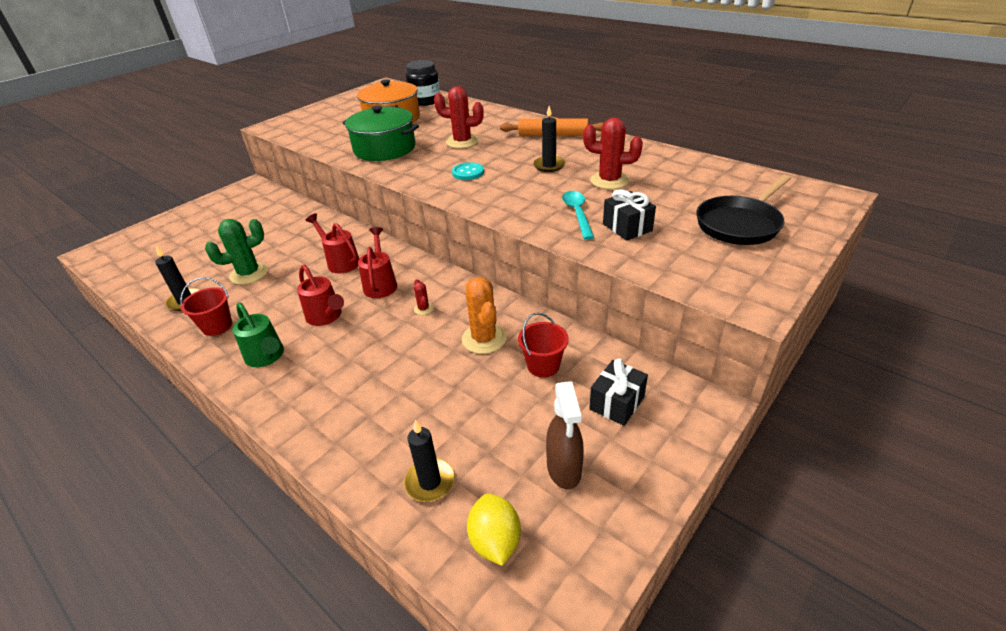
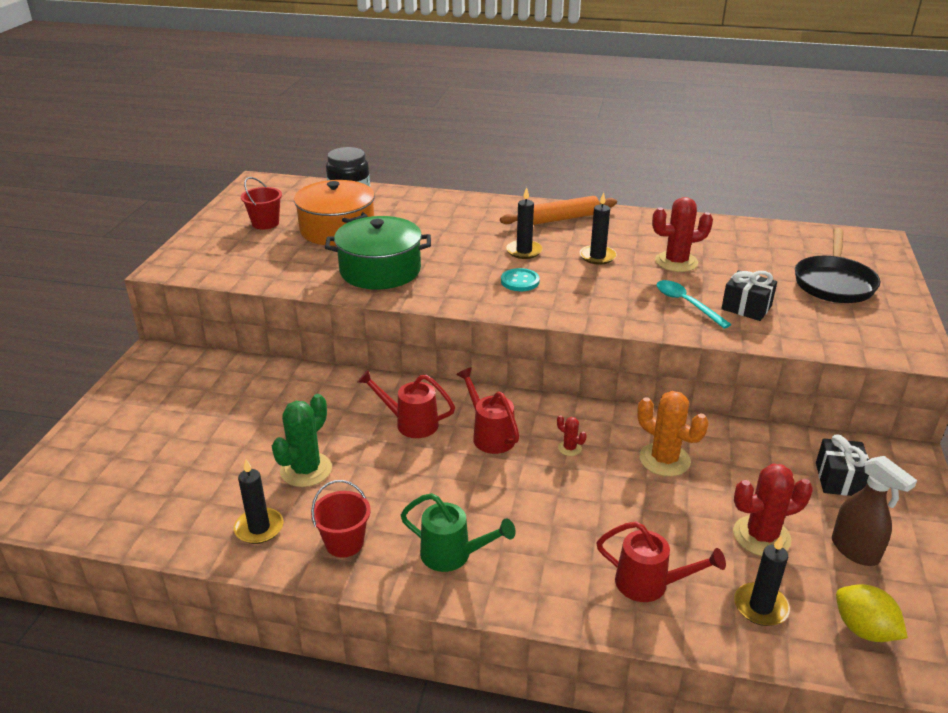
camera: 30 degrees left, 5 degrees down
red watering can [297,265,344,326] -> red watering can moved to [597,521,726,602]
red cactus [434,86,484,148] -> red cactus moved to [733,463,813,556]
red bucket [518,312,569,378] -> red bucket moved to [241,177,282,230]
none -> black candle [506,187,543,259]

